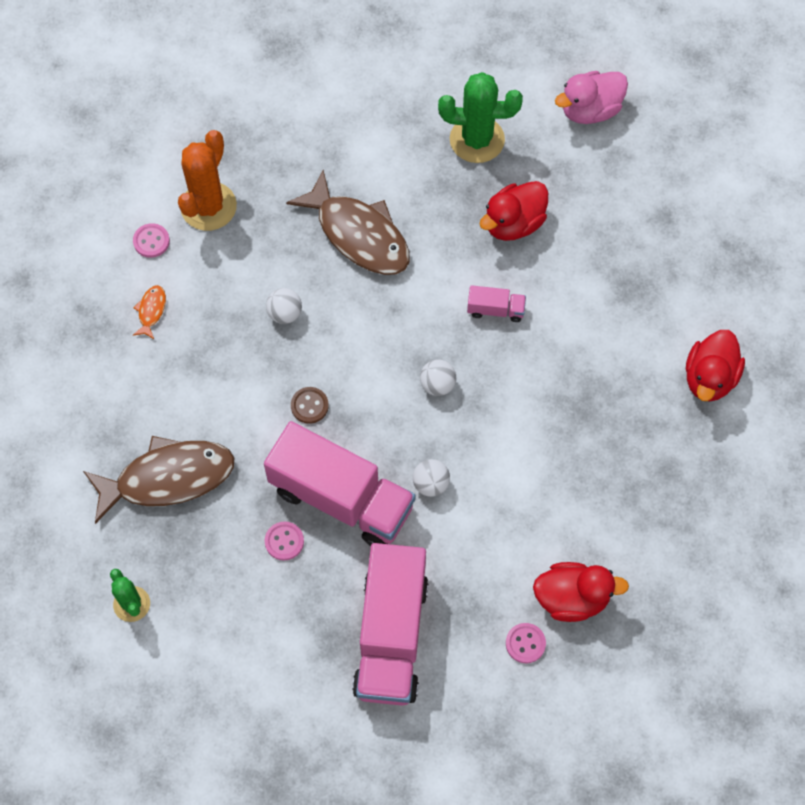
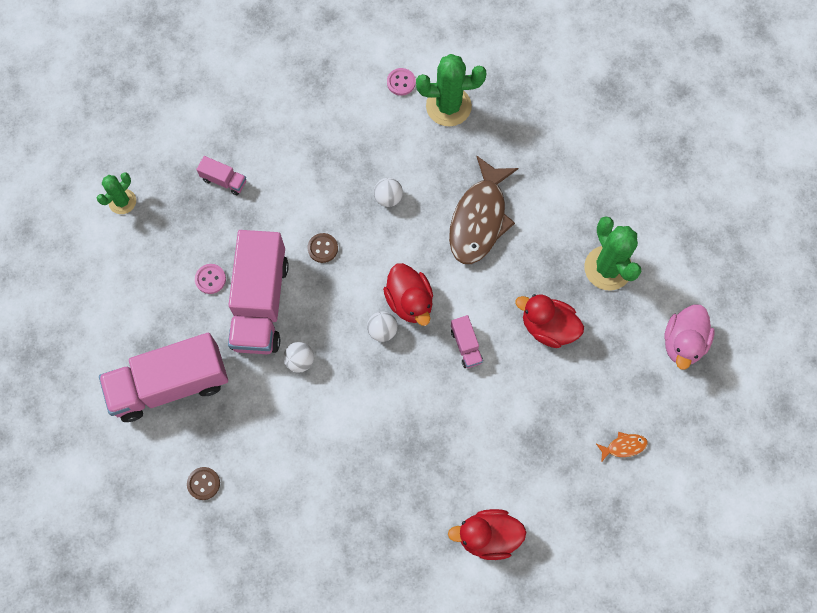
camera: 65 degrees right, 5 degrees up
brown fish [83,436,234,524] -> pink truck [196,156,246,195]
orange fish [133,285,166,339] -> orange fish moved to [596,432,648,462]
orange cactus [178,130,237,231] -> green cactus [416,54,486,126]
pink button [506,623,546,663] -> brown button [187,467,220,500]
red duck [533,562,629,622] -> red duck moved to [383,263,433,326]
pink duck [555,71,628,124] -> pink duck turned 105 degrees counterclockwise [664,305,715,370]

